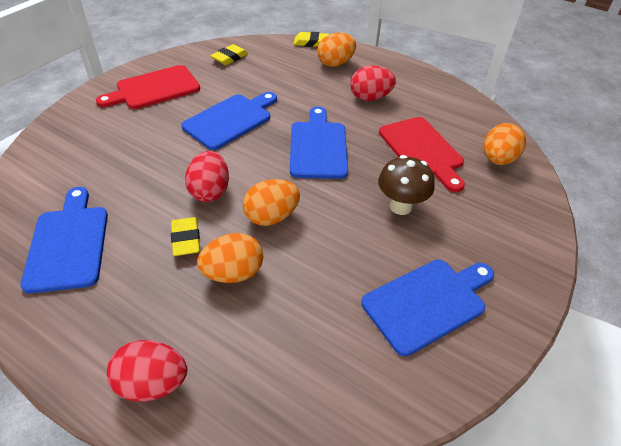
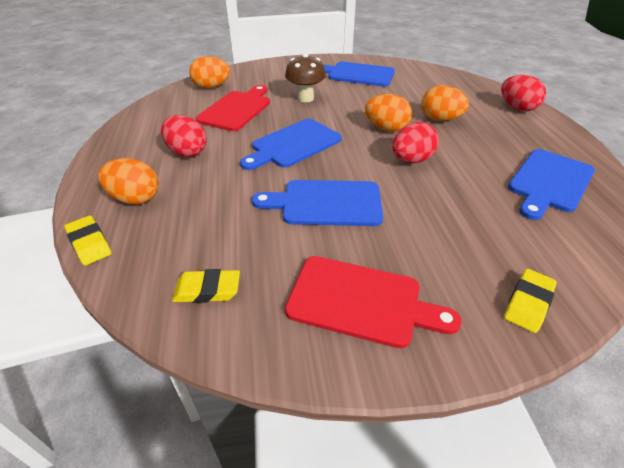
camera: 130 degrees left, 5 degrees down
yellow eraser [171,217,200,256] -> yellow eraser moved to [504,269,557,333]

